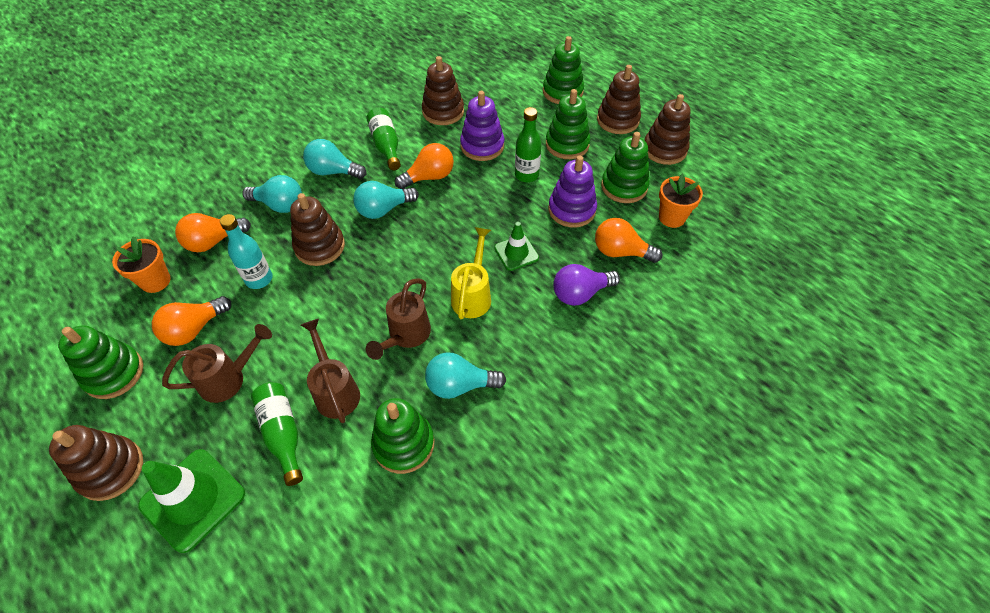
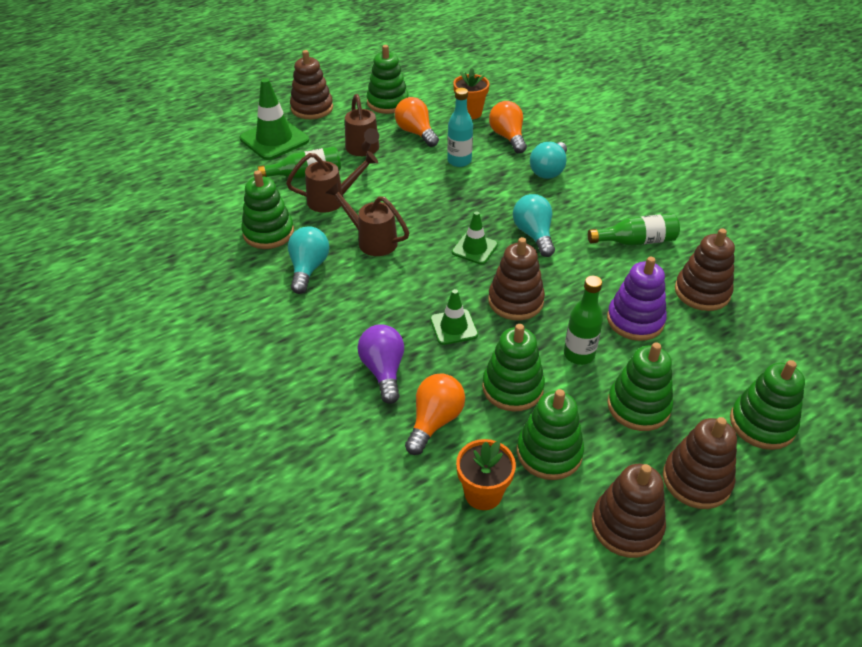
camera: 100 degrees right, 10 degrees down
brown stacking toy [290,193,345,266] -> brown stacking toy moved to [488,237,545,320]
turquoise light bulb [303,139,366,179] -> none
orange light bulb [395,143,454,189] -> none
yellow watering can [451,227,491,320] -> none
purple stacking toy [548,155,597,227] -> green stacking toy [482,324,545,412]
none -> green traffic cone [452,211,498,264]

